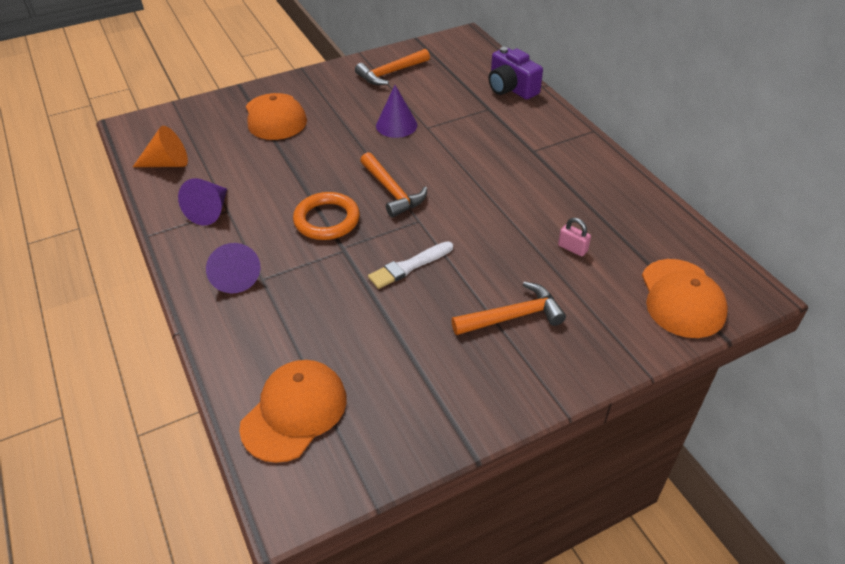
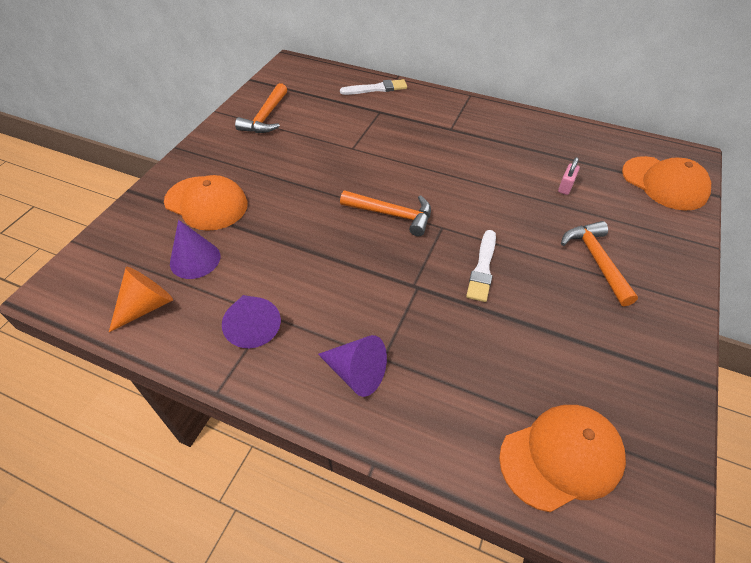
camera: 40 degrees left, 5 degrees up
orange cap [239,360,347,463] -> orange cap turned 75 degrees clockwise [499,405,626,512]
orange ring [293,192,360,240] -> none
purple cone [376,85,417,138] -> purple cone moved to [170,220,220,279]
orange hammer [451,281,566,335] -> orange hammer turned 45 degrees counterclockwise [561,221,638,306]
purple camera [488,47,543,100] -> white brush [340,79,407,95]
pink padlock [558,218,591,256] -> pink padlock turned 60 degrees counterclockwise [558,157,580,195]

